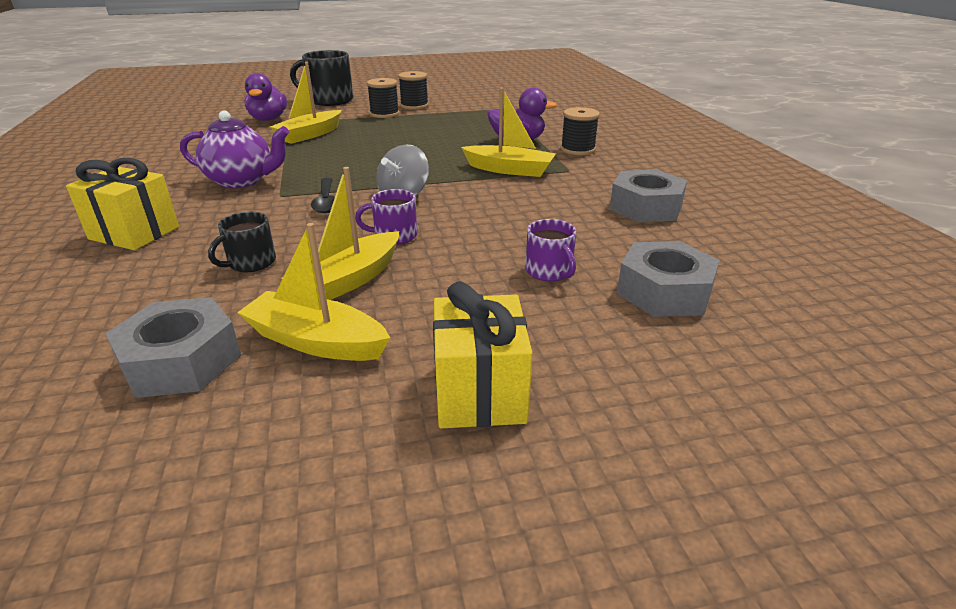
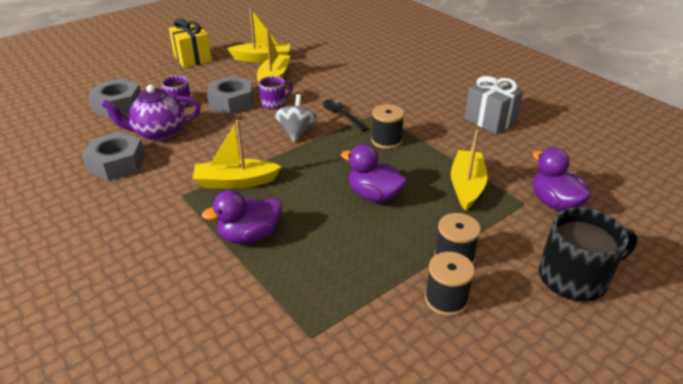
camera: 155 degrees right, 5 degrees up
yellow gift [66,158,179,250] -> none
grey nut [105,297,241,398] -> grey nut moved to [207,76,254,115]
purple teapot [180,110,289,188] -> purple teapot moved to [102,85,201,141]
black mug [208,212,276,272] -> none
black spool [561,107,600,155] -> black spool moved to [371,104,404,149]
none -> purple duck [341,144,407,203]
none -> grey gift [464,76,523,134]

